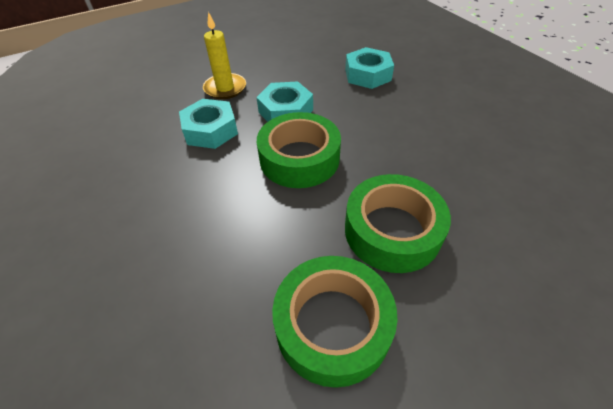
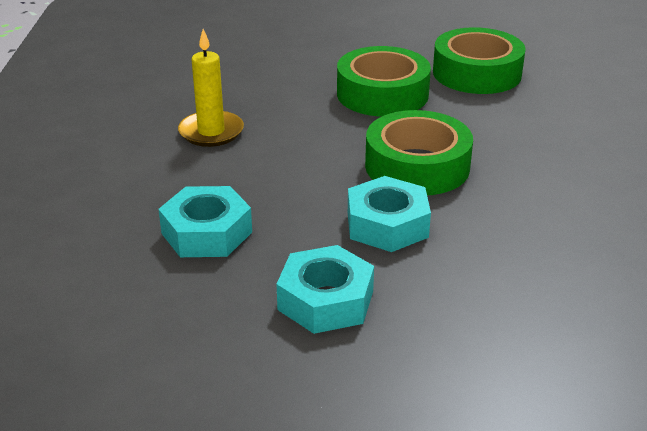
camera: 150 degrees left, 15 degrees down
turquoise nut [179,99,238,149] -> turquoise nut moved to [277,245,374,334]
yellow candle [203,12,246,99] -> yellow candle moved to [178,29,244,147]

